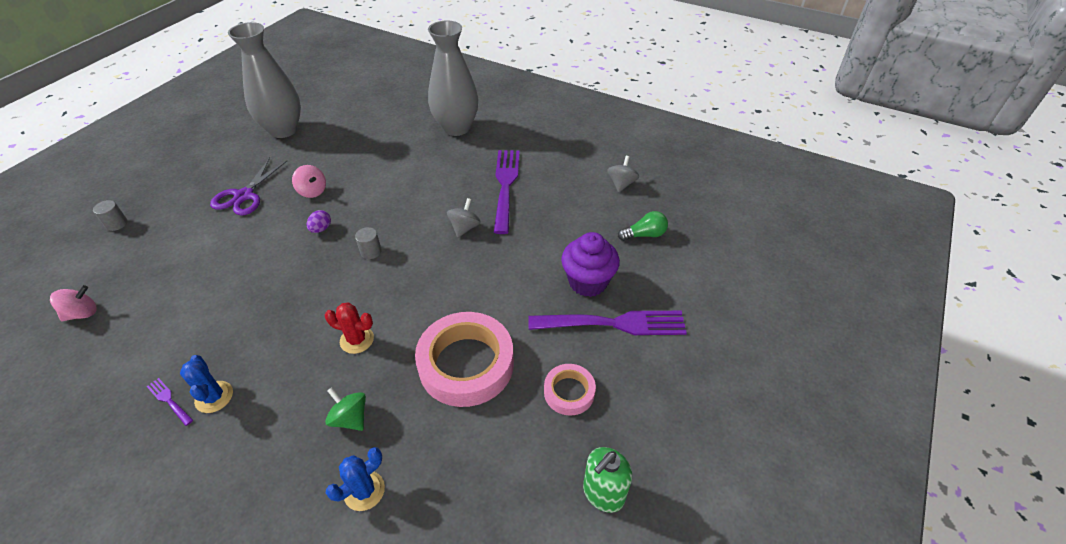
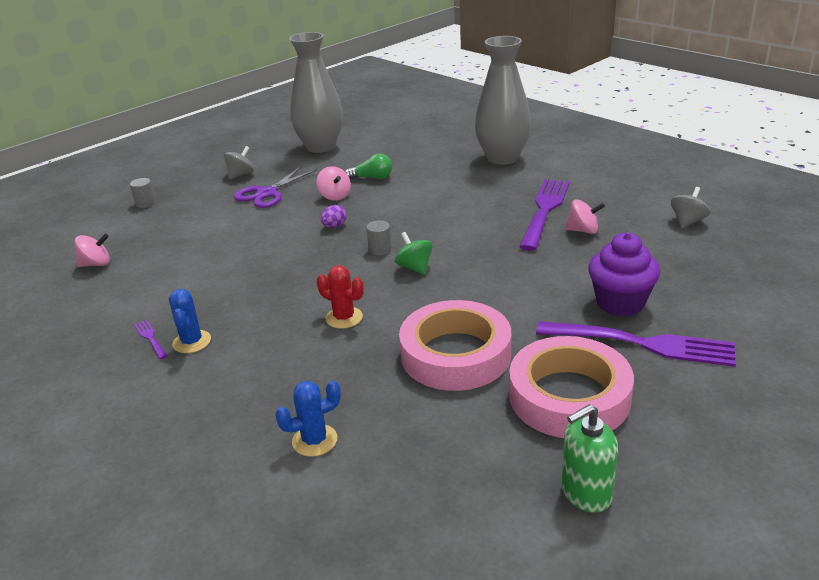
camera: 20 degrees right, 15 degrees down
green spinning top [325,387,366,431] -> green spinning top moved to [395,232,433,275]
grey spinning top [447,198,481,238] -> grey spinning top moved to [224,146,254,180]
pink tape [544,364,596,416] -> pink tape [509,336,634,438], size x1.94
green light bulb [618,211,668,241] -> green light bulb moved to [345,154,392,179]
none -> pink spinning top [565,199,605,234]

